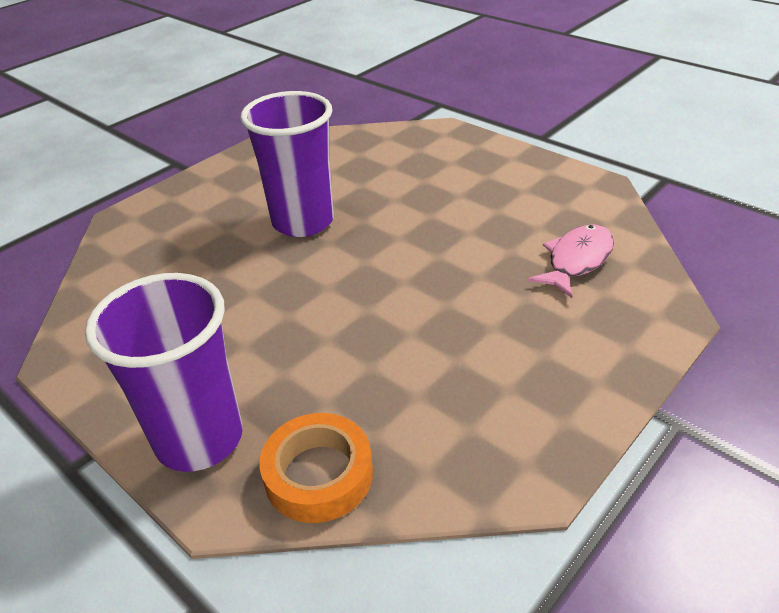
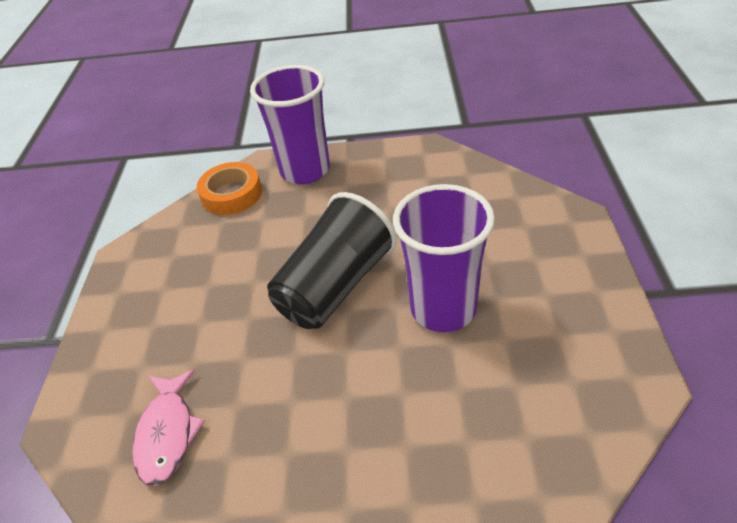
camera: 140 degrees right, 5 degrees up
none -> black cup [267,192,397,329]

